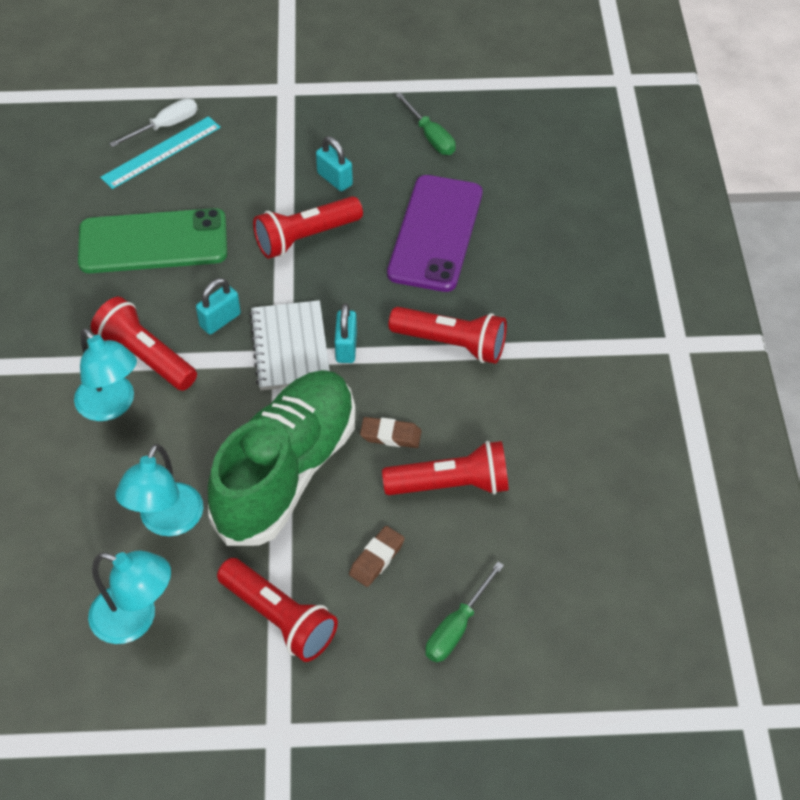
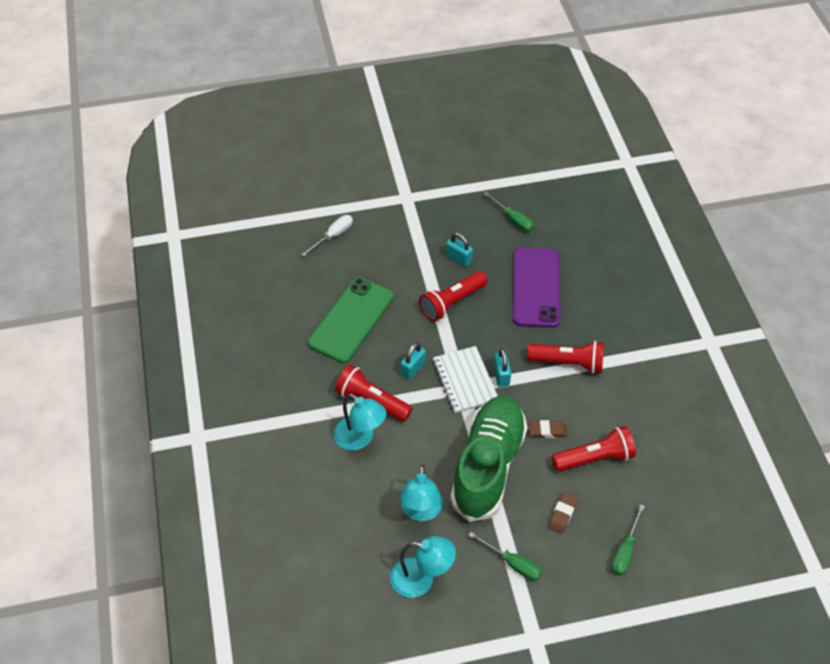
camera: 10 degrees left, 0 degrees up
green phone [78,208,227,273] -> green phone turned 45 degrees counterclockwise [308,277,394,363]
turquoise ruler [100,116,221,189] -> none
red flashlight [217,558,338,662] -> green screwdriver [468,532,542,581]

